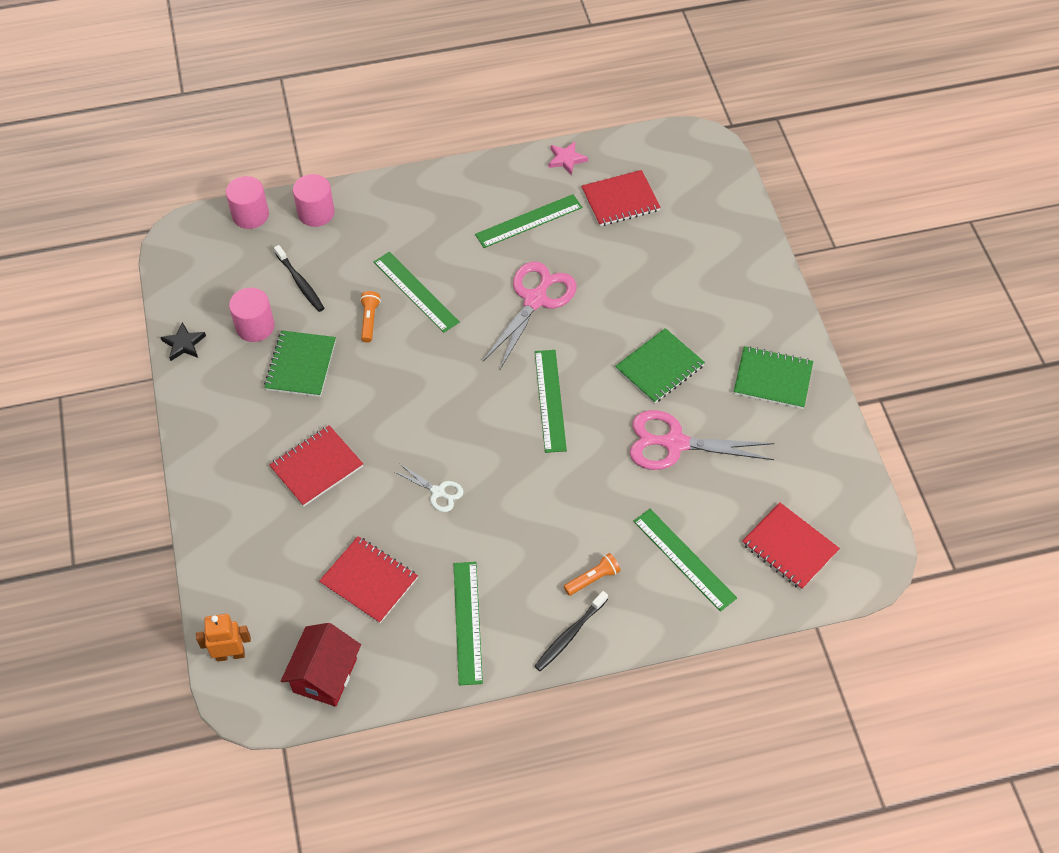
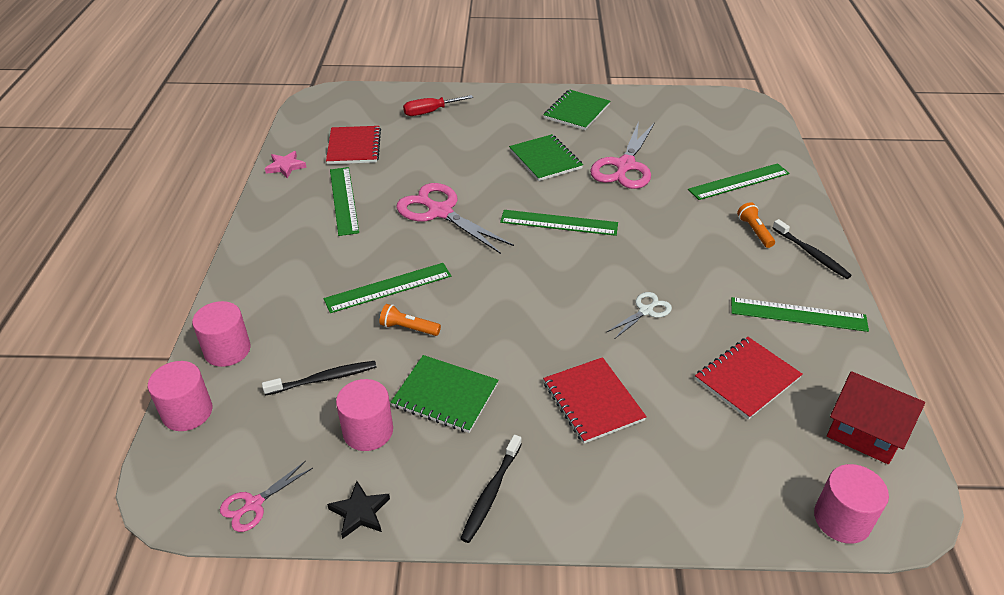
camera: 75 degrees left, 15 degrees down
orange robot [196,614,251,662] -> pink cylinder [814,464,889,544]
red notebook [742,503,840,590] -> none
none -> pink scissors [220,461,313,532]
none -> red screwdriver [403,95,473,116]
none -> black toothbrush [460,435,522,543]

